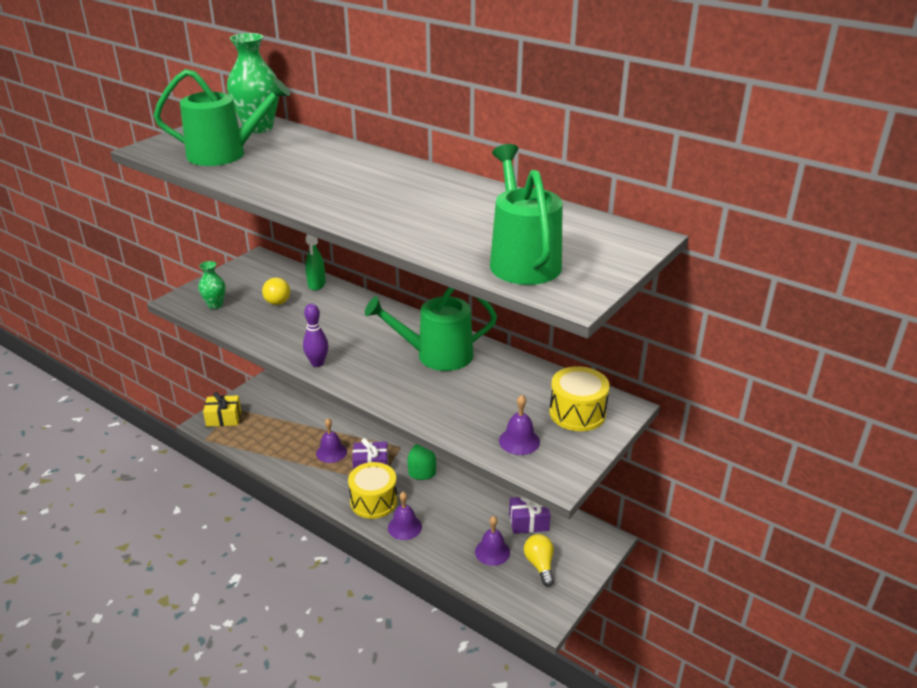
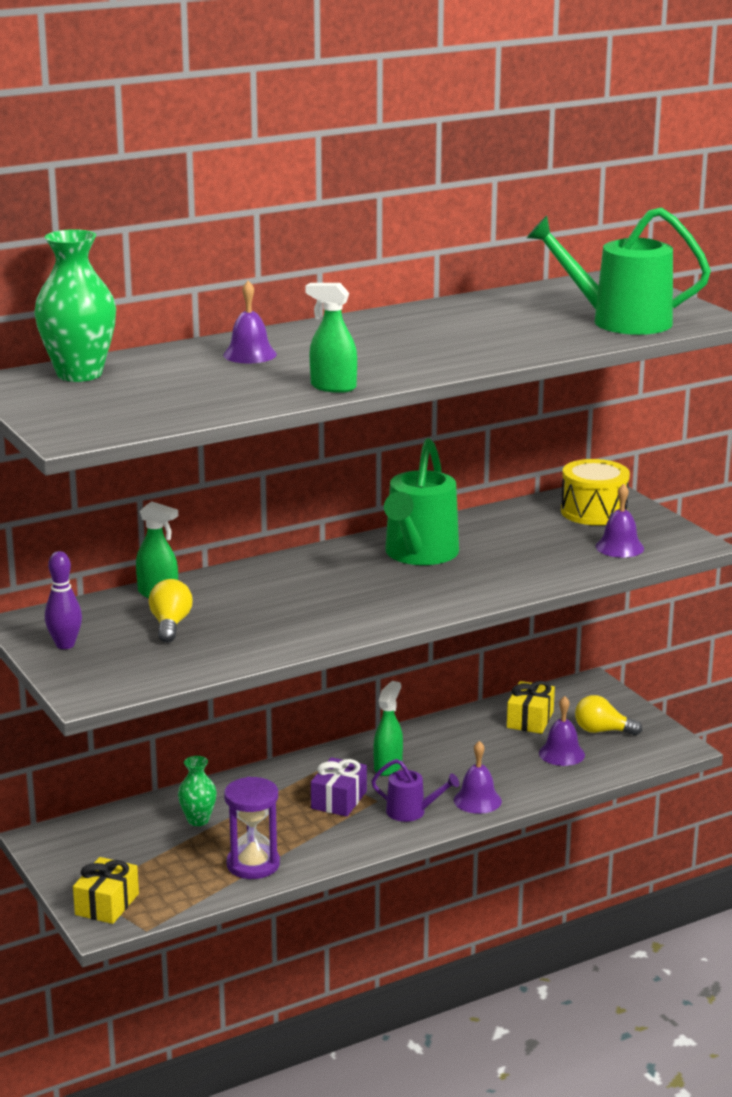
camera: 65 degrees left, 10 degrees down
green watering can [154,69,290,166] -> none
green vase [198,261,226,309] -> green vase moved to [178,756,217,826]
yellow light bulb [262,278,290,305] -> yellow light bulb turned 105 degrees counterclockwise [149,579,193,643]
purple bowling pin [303,304,328,367] -> purple bowling pin moved to [45,551,82,649]
purple bell [316,418,347,463] -> purple bell moved to [223,281,277,363]
yellow drum [348,462,397,519] -> purple watering can [371,759,459,822]
purple gift [509,495,551,534] -> yellow gift [507,681,555,734]
none -> purple hourglass [224,777,280,879]
none -> green spray bottle [305,283,357,393]

